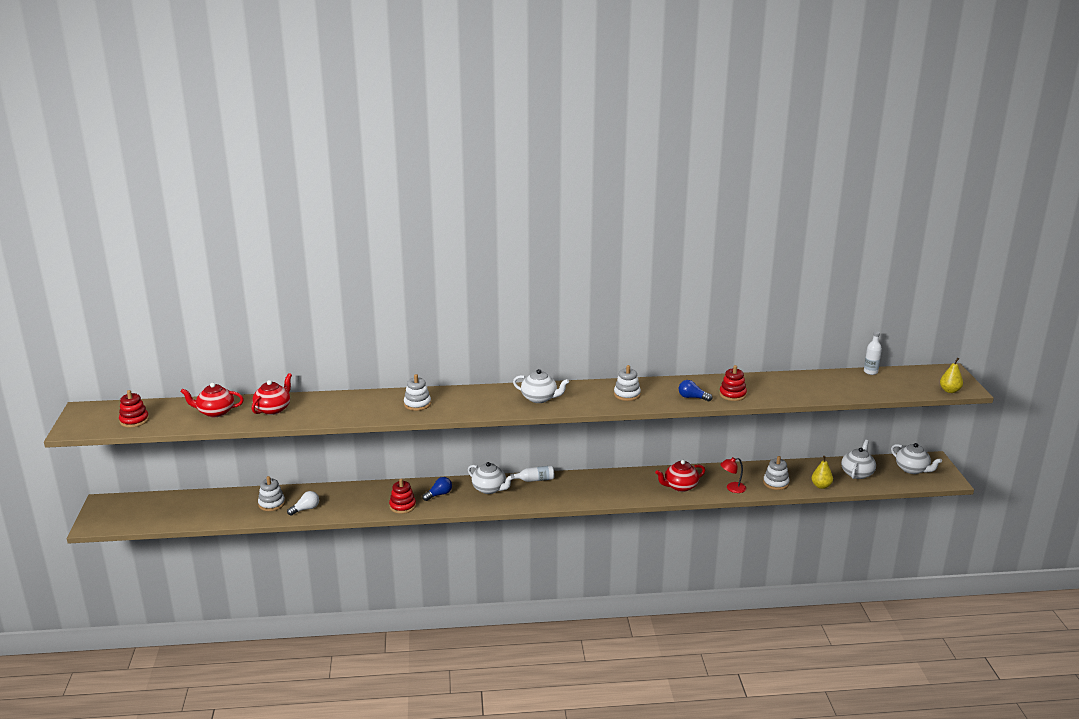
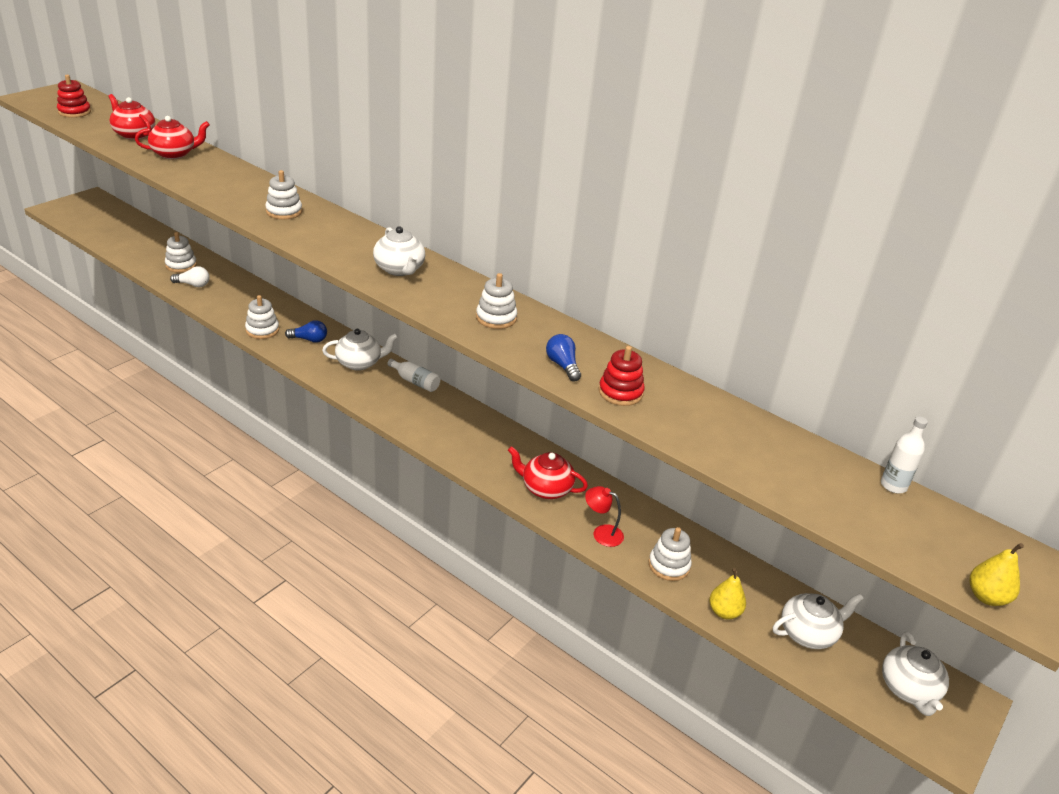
camera: 40 degrees right, 10 degrees up
red stacking toy [389,478,416,514] -> white stacking toy [245,295,279,339]
white teapot [468,462,514,494] -> white teapot turned 90 degrees counterclockwise [322,329,398,371]

